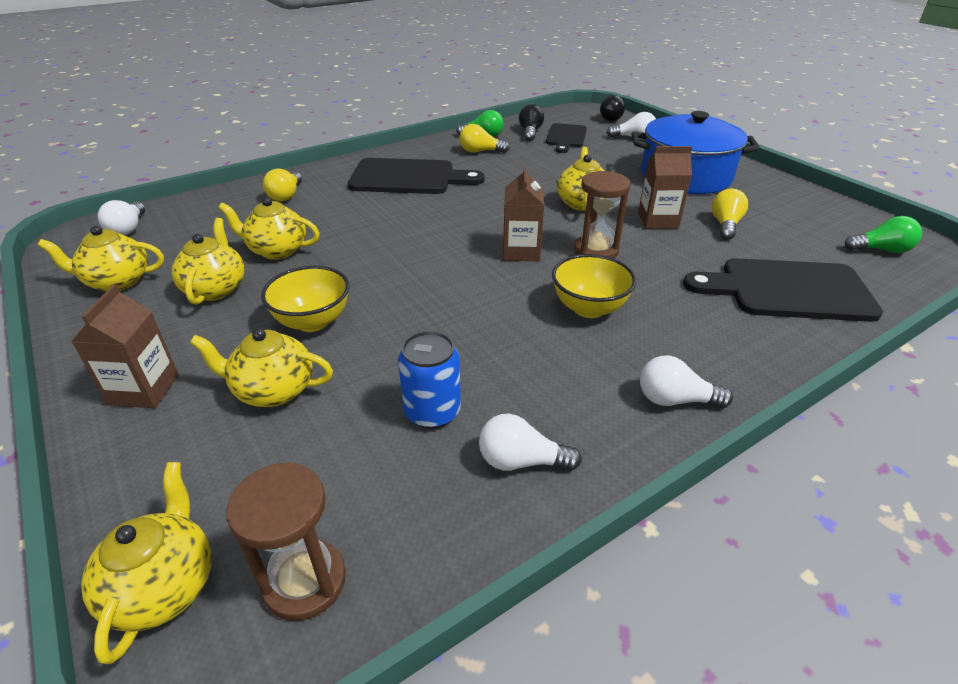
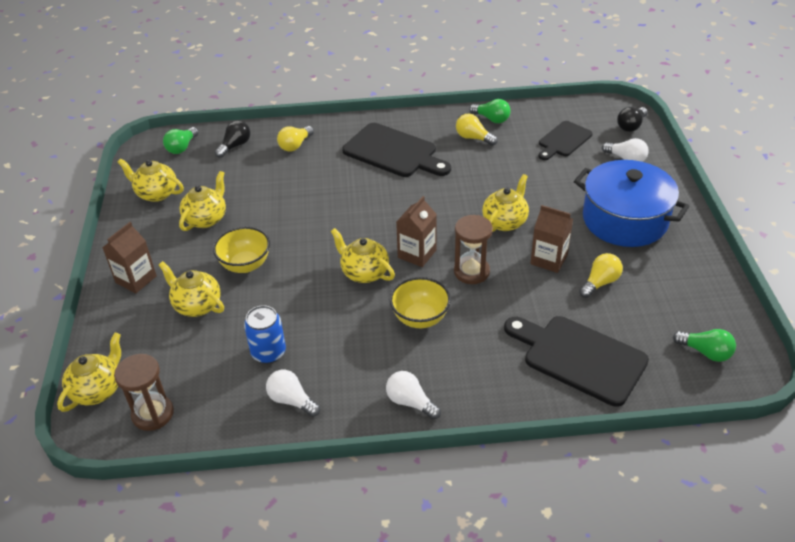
camera: 30 degrees right, 5 degrees up
white light bulb [98,200,145,235] -> green light bulb [163,127,199,154]
yellow teapot [218,197,320,260] -> yellow teapot moved to [331,228,395,283]
black light bulb [519,104,544,141] -> black light bulb moved to [215,120,250,158]

